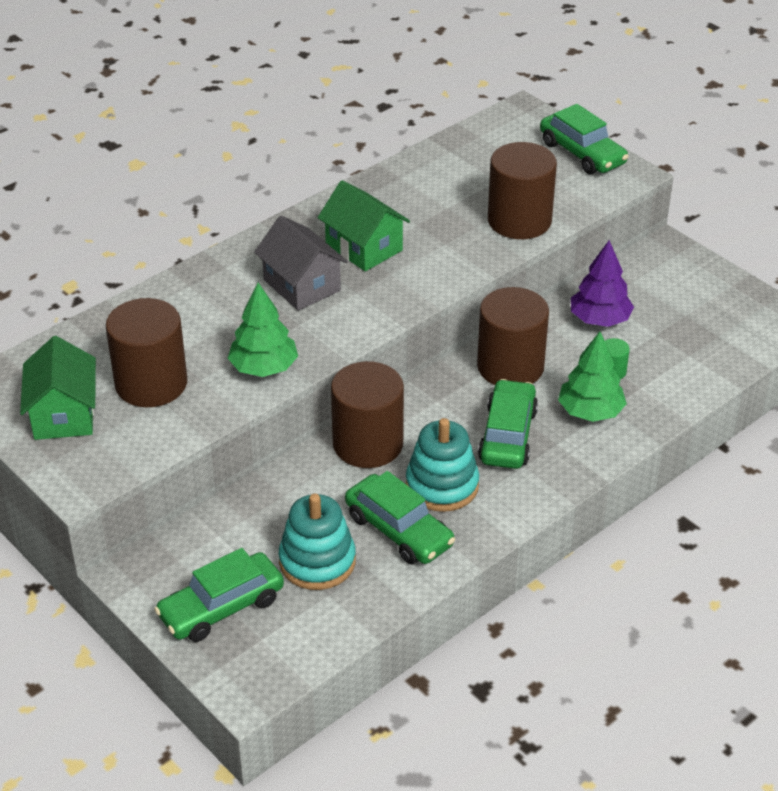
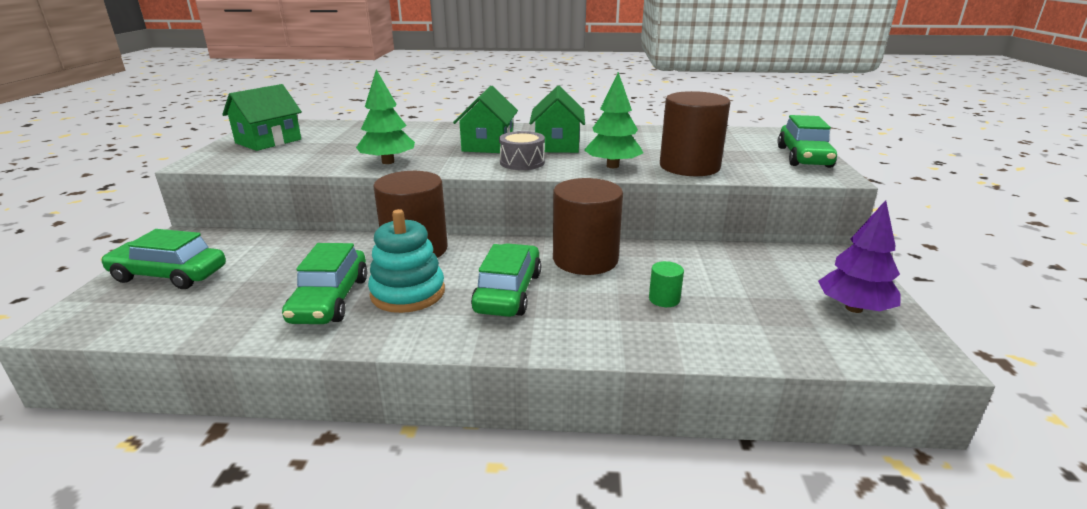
camera: 45 degrees right, 15 degrees down
brown cylinder [106,298,187,407] -> none
grey house [254,215,348,311] -> green house [453,86,518,153]
turquoise stacking toy [279,494,356,590] -> none
green car [478,379,538,469] -> green car turned 45 degrees counterclockwise [471,243,541,317]
green tree [558,331,627,422] -> green tree moved to [584,72,643,168]
purple tree [571,240,634,327] -> purple tree moved to [818,200,901,313]
none -> grey drum [499,131,545,170]

